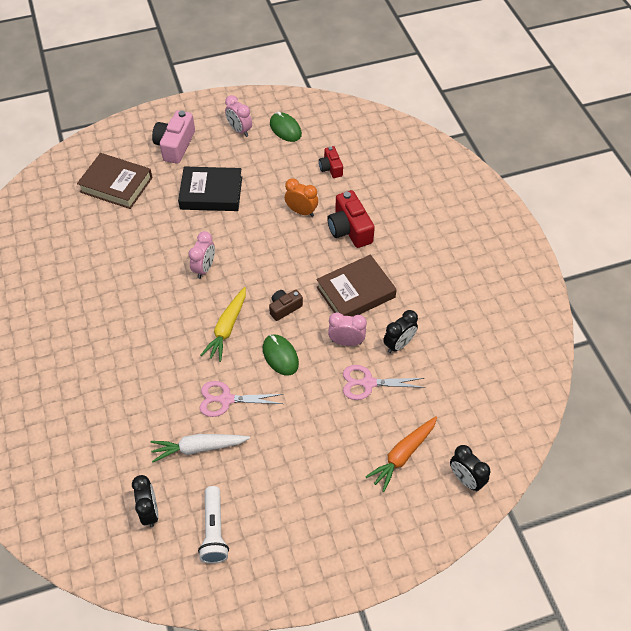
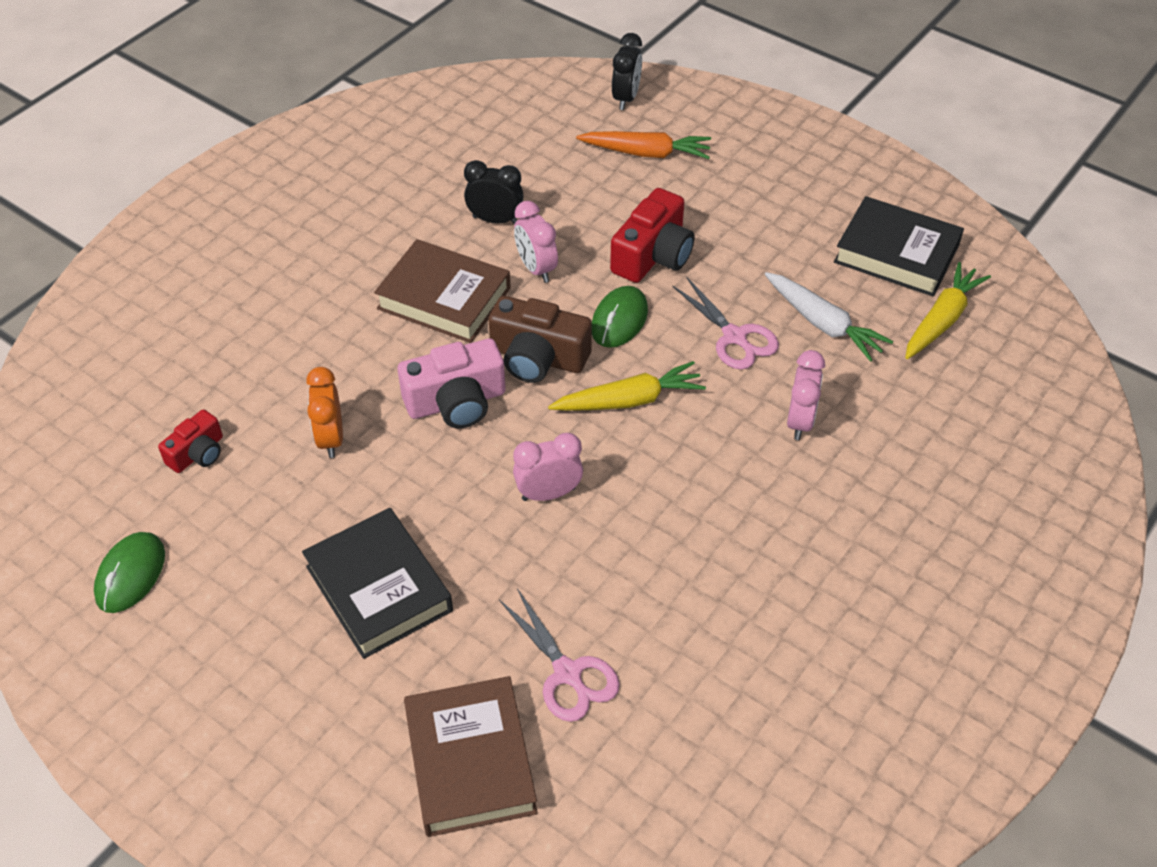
camera: 125 degrees left, 5 degrees down
black clock [132,475,159,527] -> yellow carrot [905,262,991,359]
pink camera [152,110,195,164] -> pink camera moved to [397,338,506,428]
white flashlight [198,486,229,564] -> black book [834,196,964,297]
pink clock [225,95,252,137] -> pink clock moved to [787,350,825,440]
brown camera [269,290,303,321] -> brown camera [489,296,592,383], size x1.70
red camera [327,190,375,248] -> red camera moved to [610,188,695,283]
pink scissors [343,365,426,400] -> pink scissors moved to [499,588,620,722]

